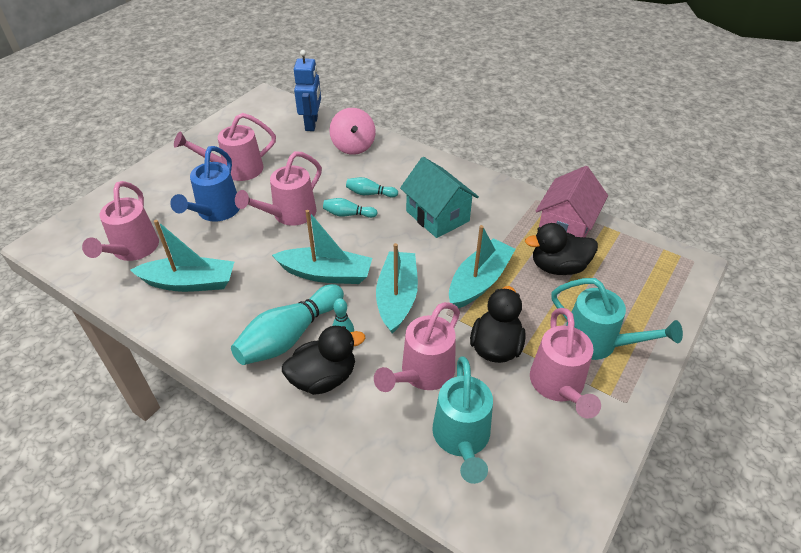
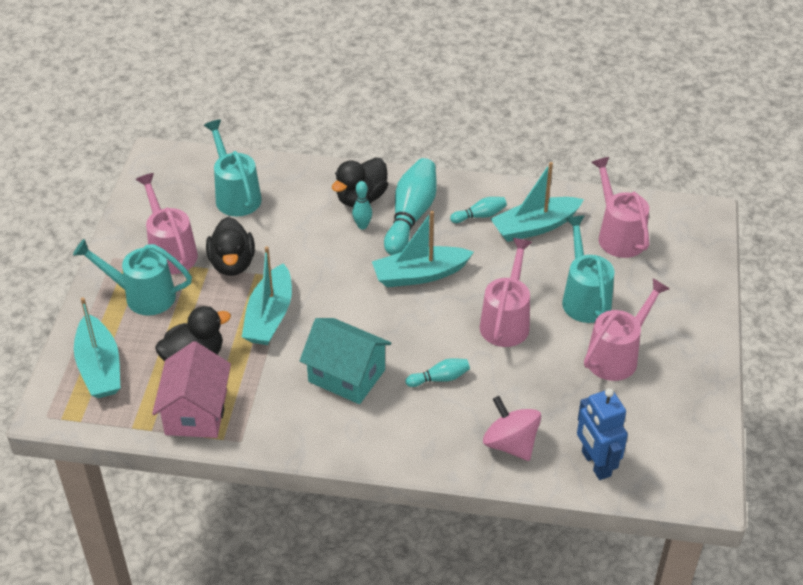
camera: 155 degrees right, 0 degrees up
blue watering can [170,146,239,222] -> turquoise watering can [562,215,614,323]
turquoise bowling pin [323,198,378,218] -> turquoise bowling pin moved to [450,197,507,223]
pink watering can [374,302,460,392] -> none
turquoise boat [376,243,418,334] -> turquoise boat moved to [74,297,120,398]

